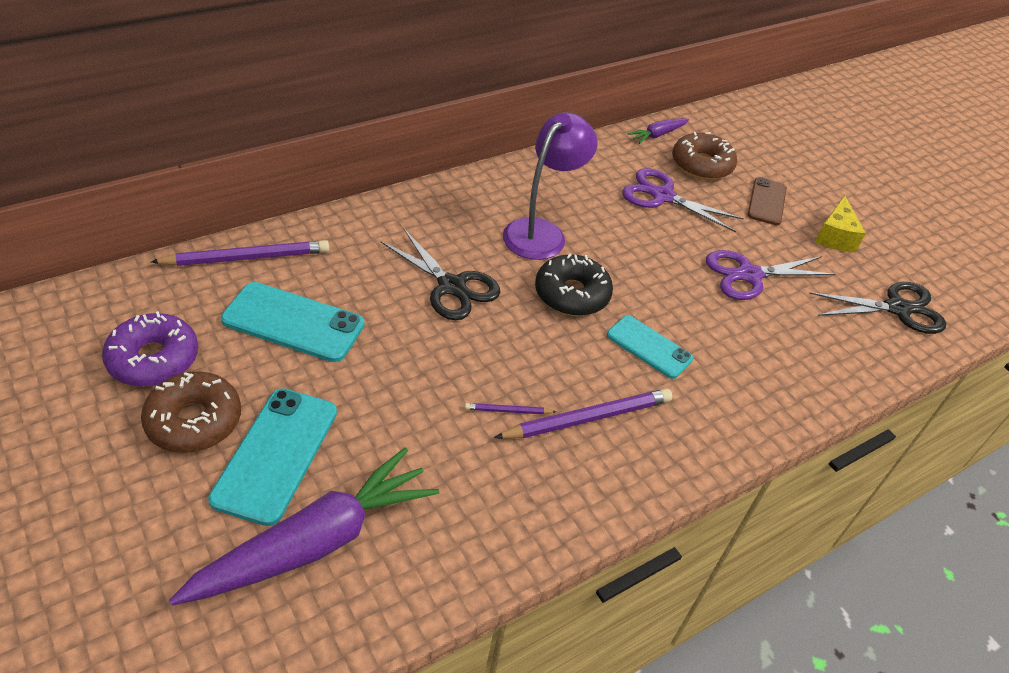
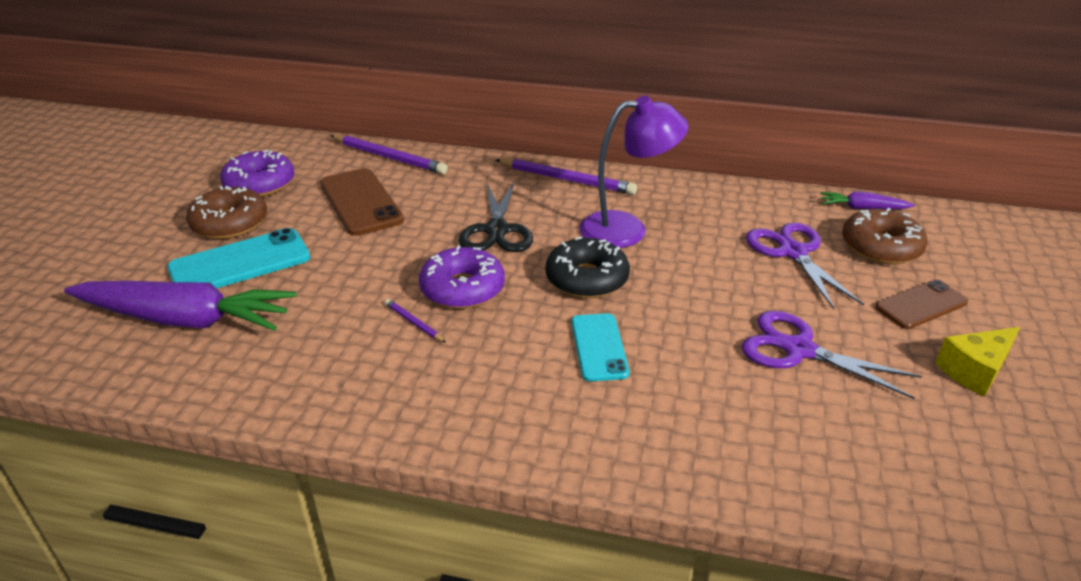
camera: 50 degrees right, 10 degrees down
turquoise phone [221,282,365,362] -> brown phone [320,168,404,236]
purple pencil [494,389,673,439] -> purple pencil moved to [495,158,637,195]
black scissors [809,282,946,334] -> none
none -> purple donut [419,245,505,309]

